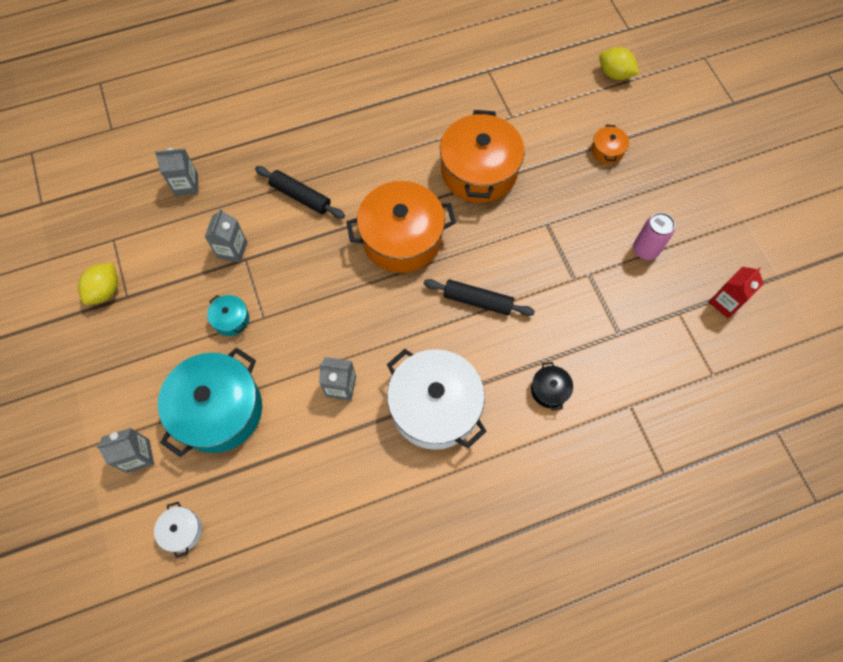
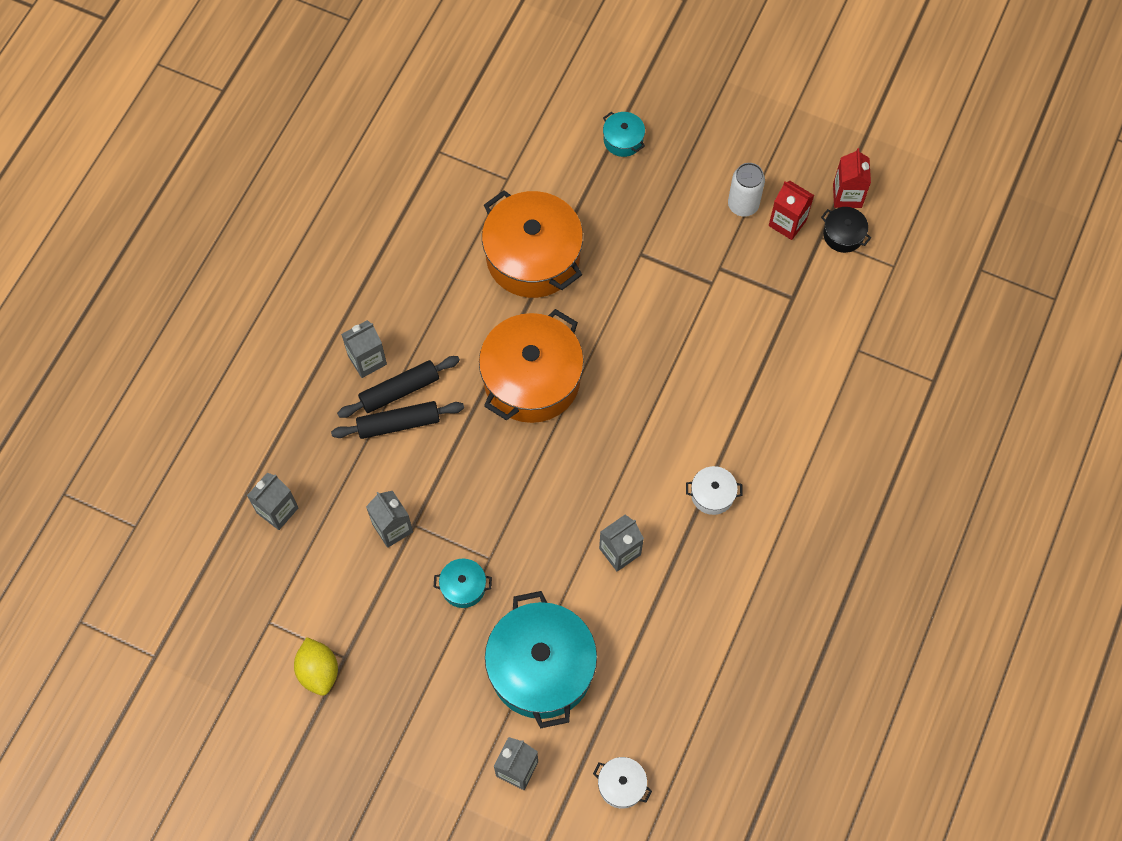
camera: 45 degrees left, 0 degrees up
white pot [387,349,486,450] -> white pot [686,466,743,515], size x0.44
black rolling pin [424,279,535,316] -> black rolling pin moved to [337,356,460,418]
black pot [531,362,573,411] -> black pot moved to [821,207,871,253]
orange pot [591,125,629,164] -> turquoise pot [603,112,645,157]
yellow lemon [599,47,639,80] -> none
pink can [633,213,675,260] -> white can [728,163,765,217]
none -> grey carton [341,320,387,378]
none -> red carton [769,181,814,240]

